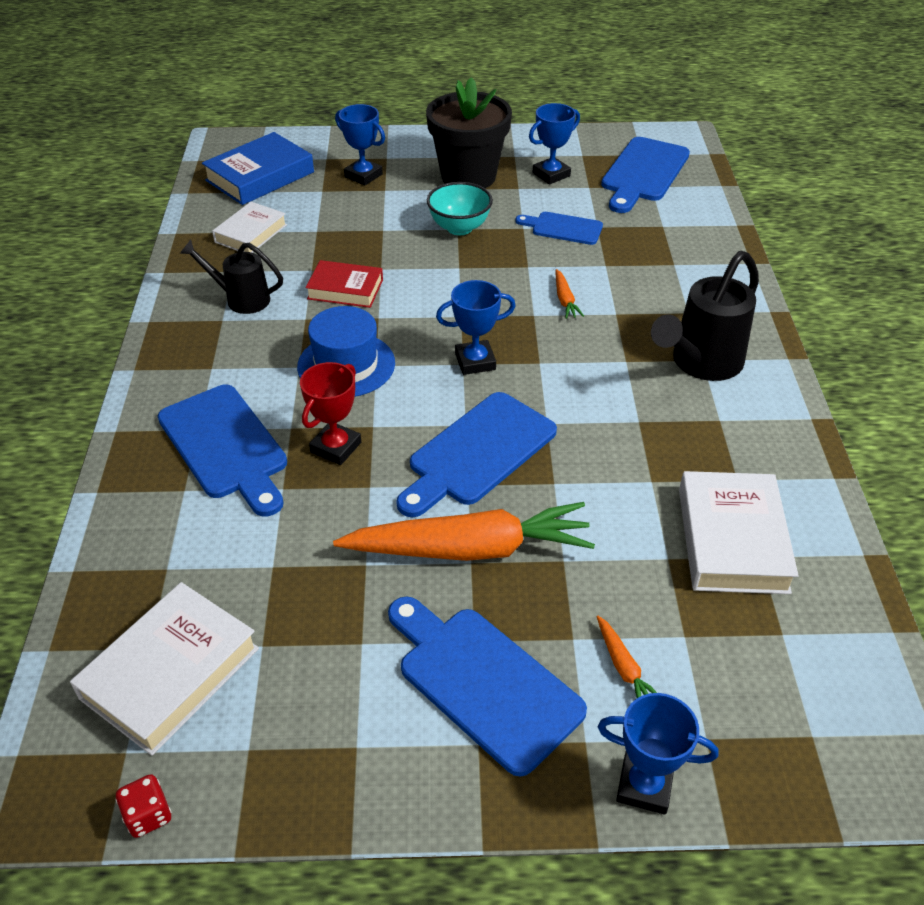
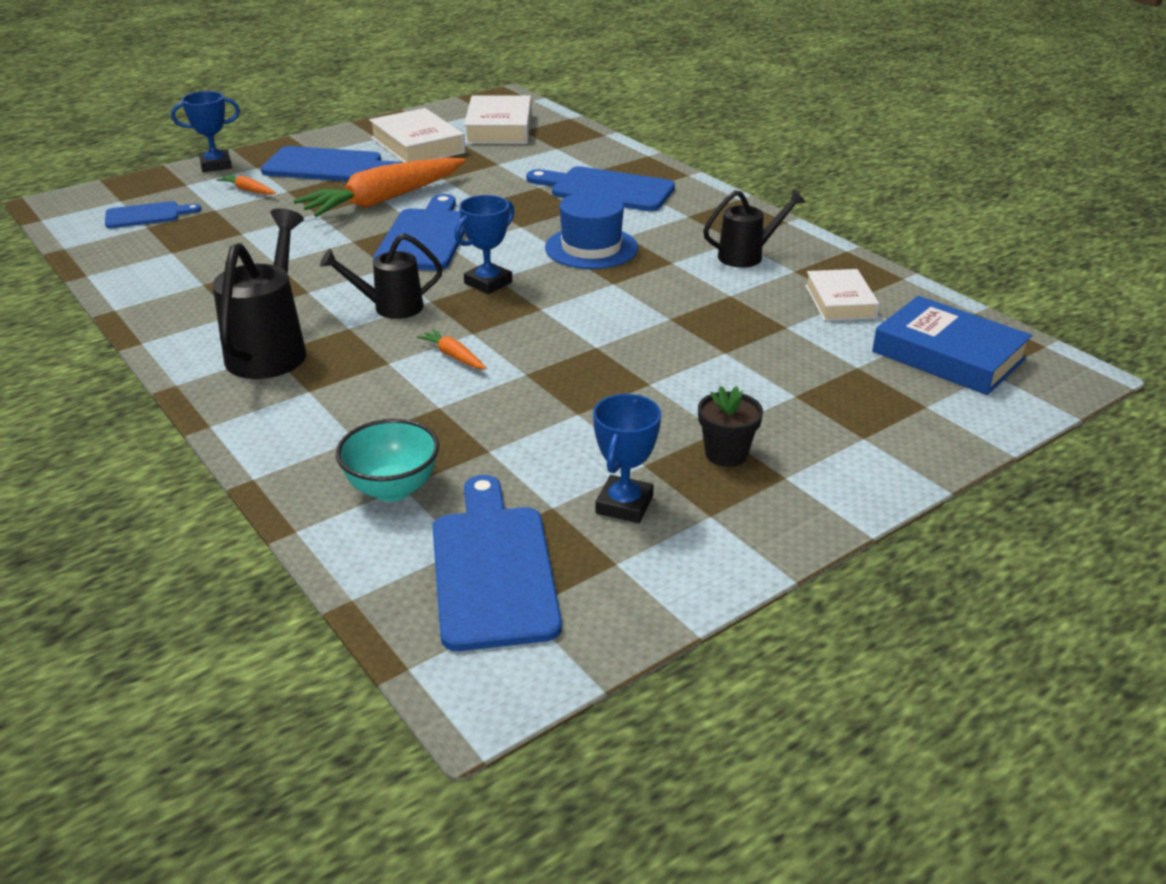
camera: 145 degrees right, 10 degrees down
red dice [115,774,171,838] -> none
blue book [202,132,314,205] -> blue book turned 60 degrees counterclockwise [872,296,1032,395]
red trophy [300,362,361,465] -> none
red book [306,260,383,308] -> none
blue trophy [335,104,385,186] -> none
black flower pot [426,77,512,188] -> black flower pot [698,386,763,467], size x0.49
turquoise bowl [427,182,493,235] -> turquoise bowl moved to [336,419,439,502]
blue cutting board [515,212,603,245] -> blue cutting board moved to [105,201,201,228]
white book [679,471,799,594] -> white book moved to [369,108,466,163]
none -> black watering can [320,234,443,319]

